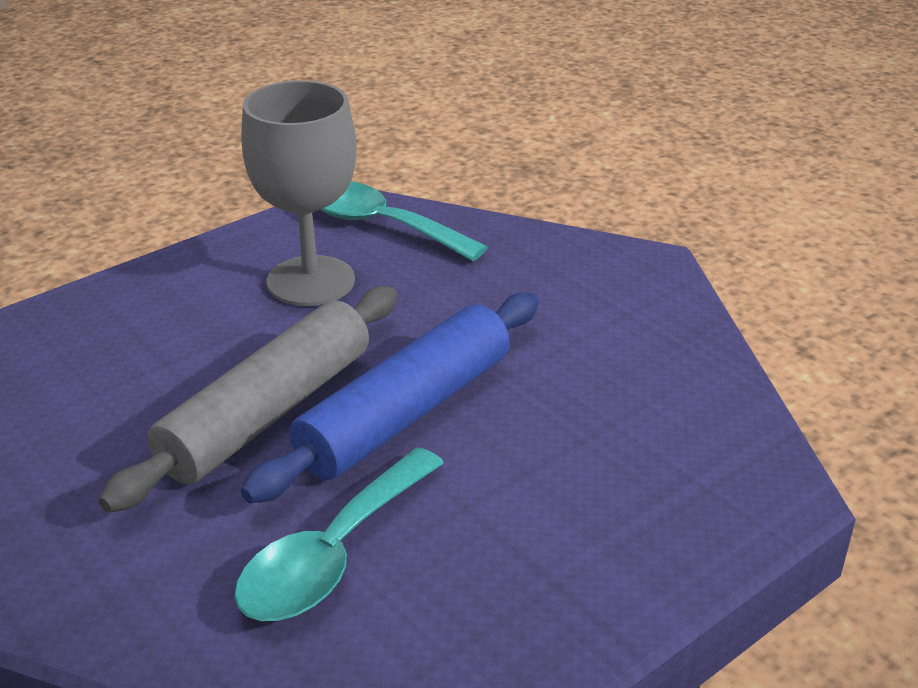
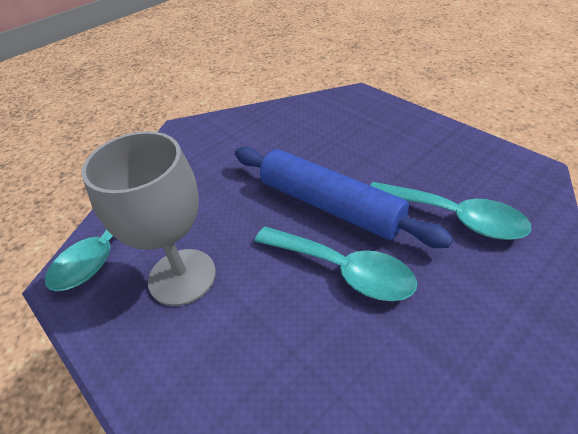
camera: 90 degrees left, 10 degrees up
grey rolling pin [99,286,398,513] -> turquoise spoon [255,226,417,301]

